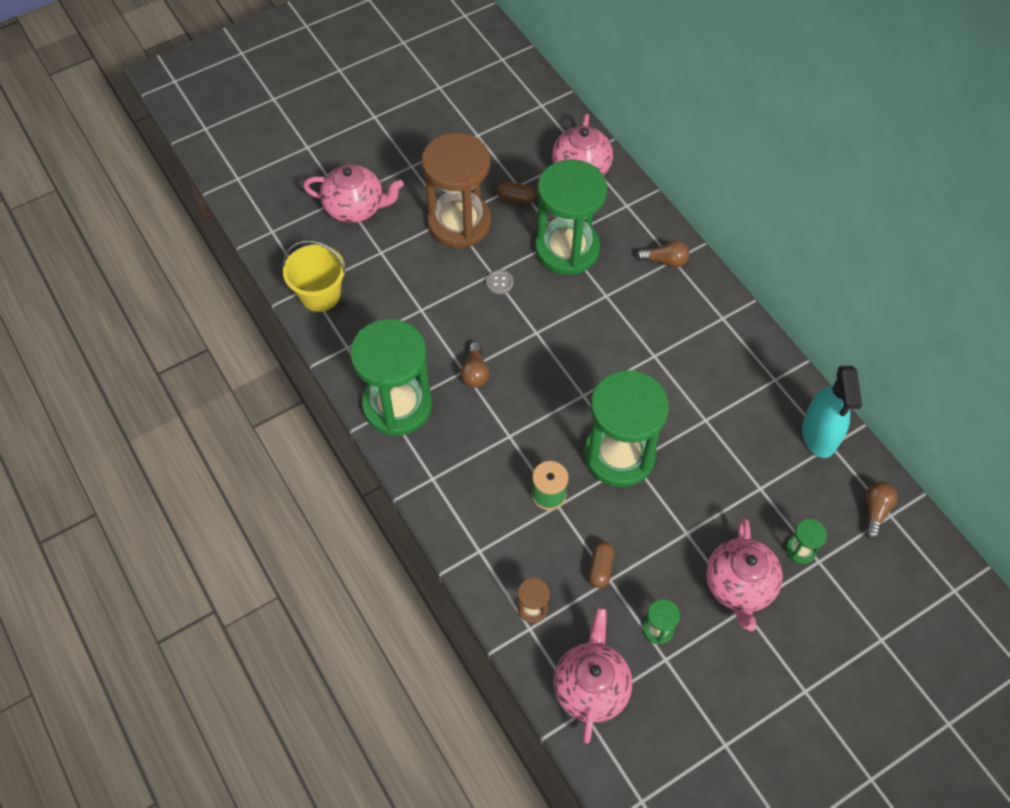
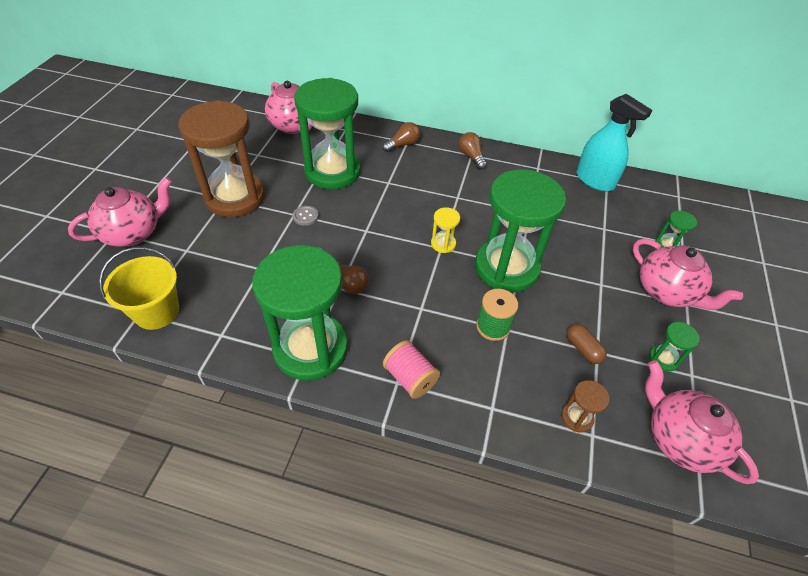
camera: 45 degrees left, 10 degrees down
brown capsule [497,182,536,204] -> none
brown light bulb [865,482,898,539] -> brown light bulb moved to [459,132,487,169]
none -> pink spool [383,340,440,399]
none -> yellow hourglass [431,208,460,253]

